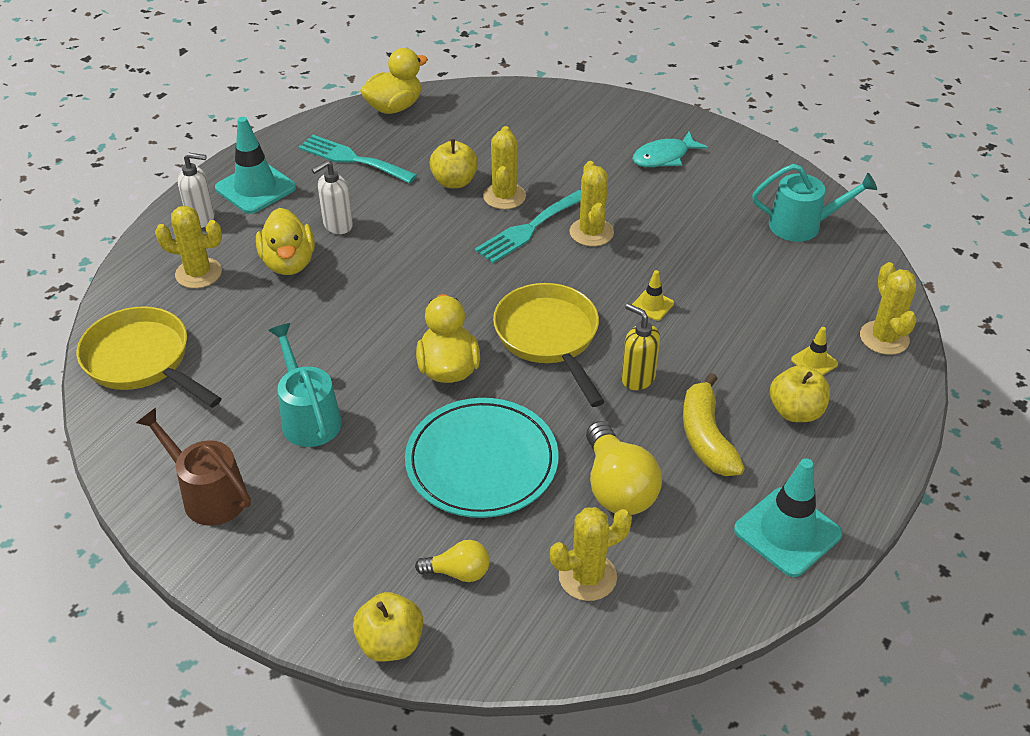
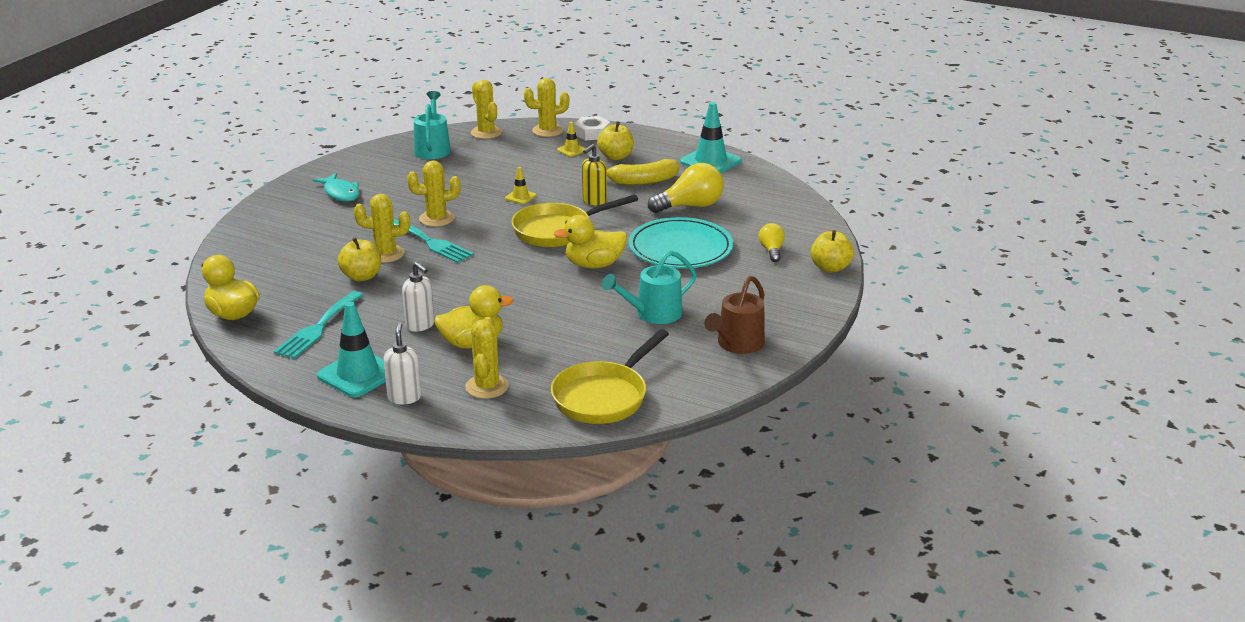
camera: 95 degrees left, 15 degrees down
yellow cactus [550,507,632,601] -> yellow cactus moved to [471,80,502,139]
none -> white nut [574,116,610,140]

